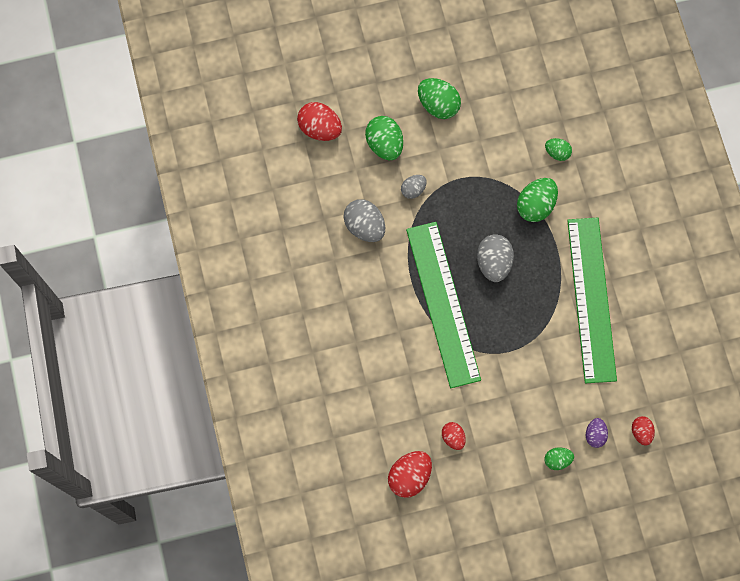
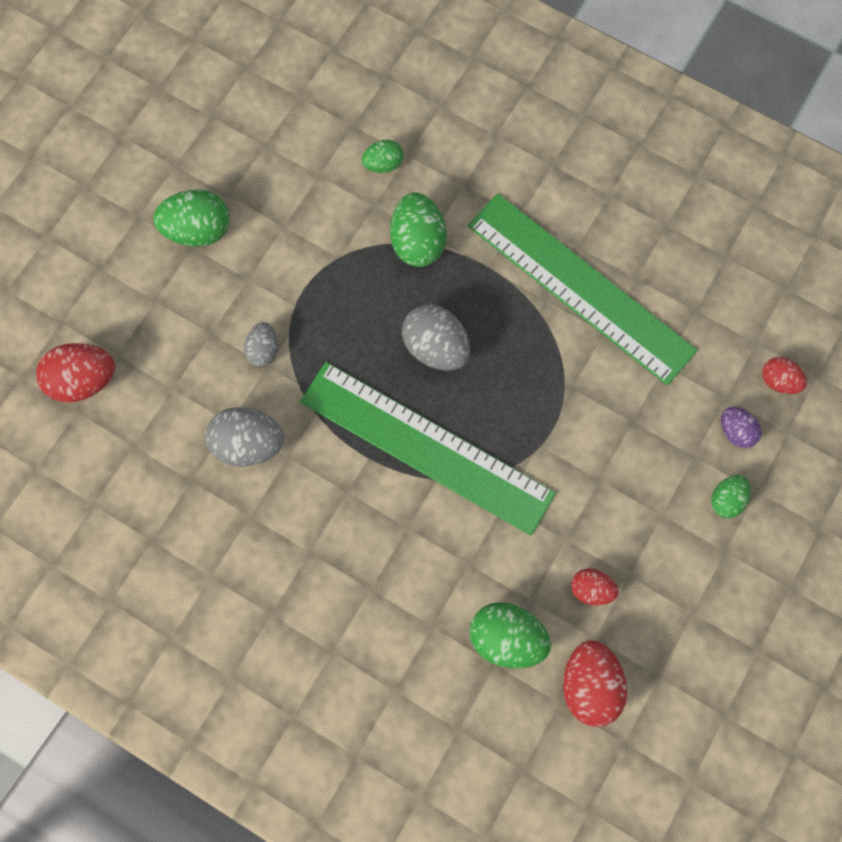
camera: 45 degrees left, 0 degrees up
green egg [365,116,403,160] -> green egg moved to [469,602,551,668]

